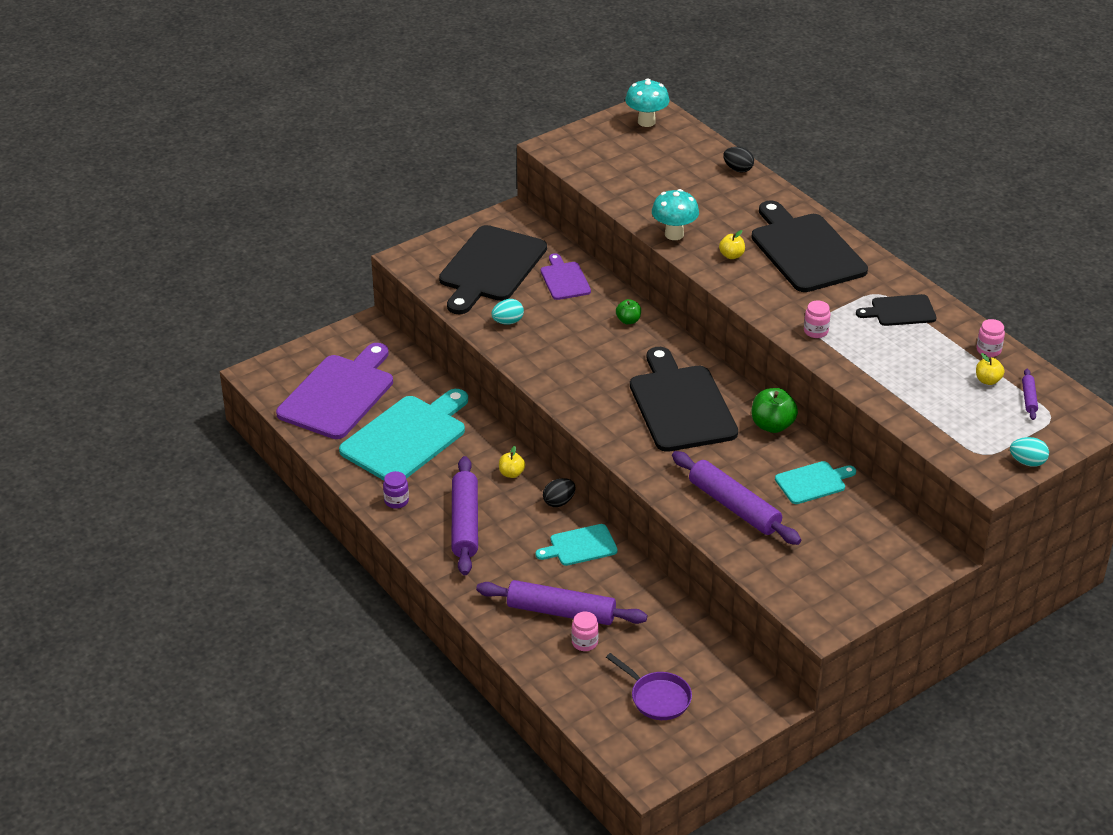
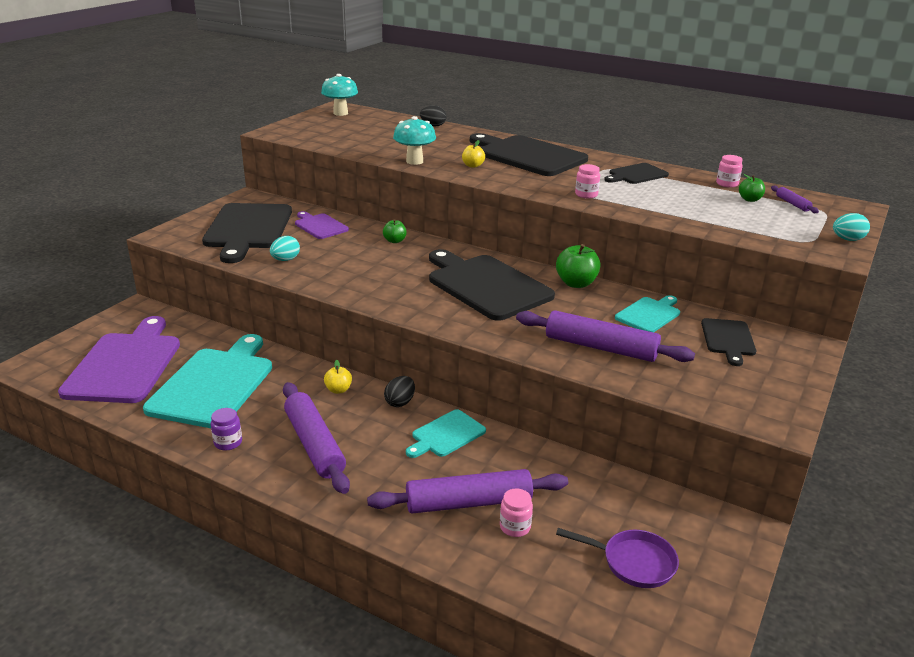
camera: 25 degrees left, 10 degrees down
yellow apple [976,353,1004,385] -> green apple [739,174,765,202]
none -> black cutting board [701,318,756,366]

